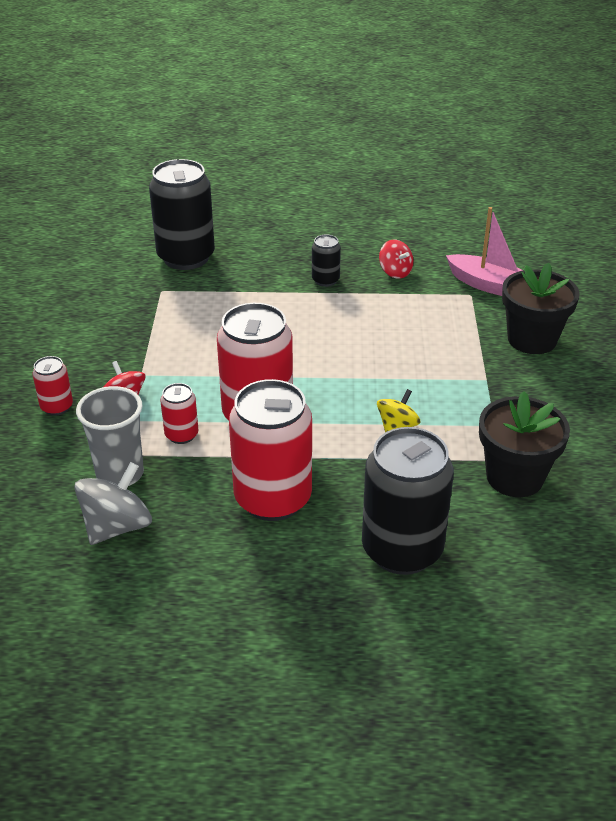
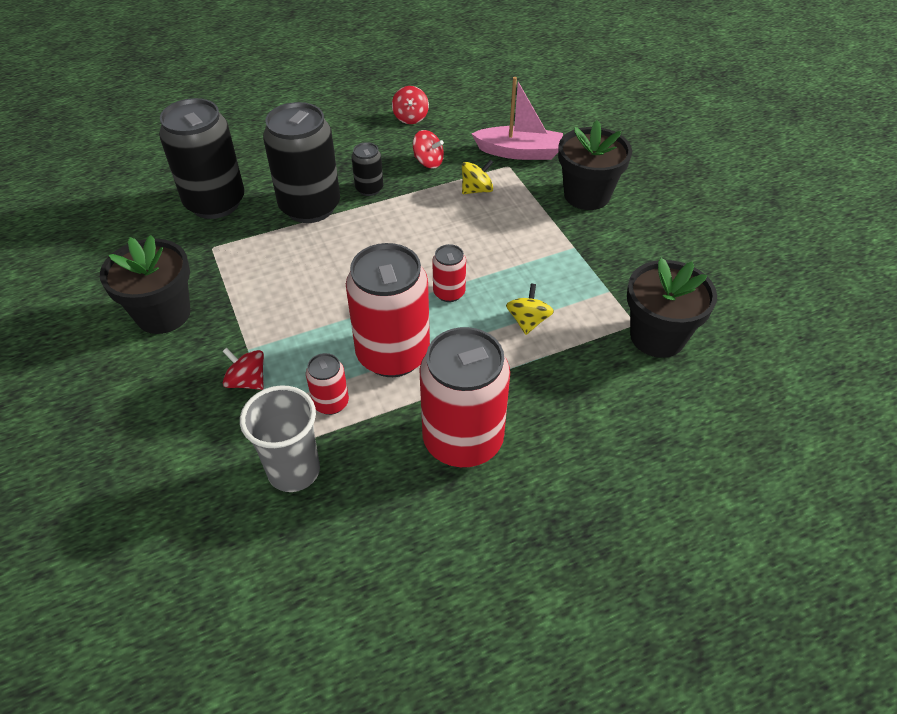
camera: 25 degrees left, 10 degrees up
red can [33,356,73,416] -> red can moved to [432,244,466,302]
grey spinning top [74,462,152,545] -> none
black can [362,427,454,575] -> black can moved to [263,102,340,223]
none -> black flower pot [100,235,191,334]
none -> red spinning top [392,86,429,124]
none -> yellow spinning top [462,159,494,194]

